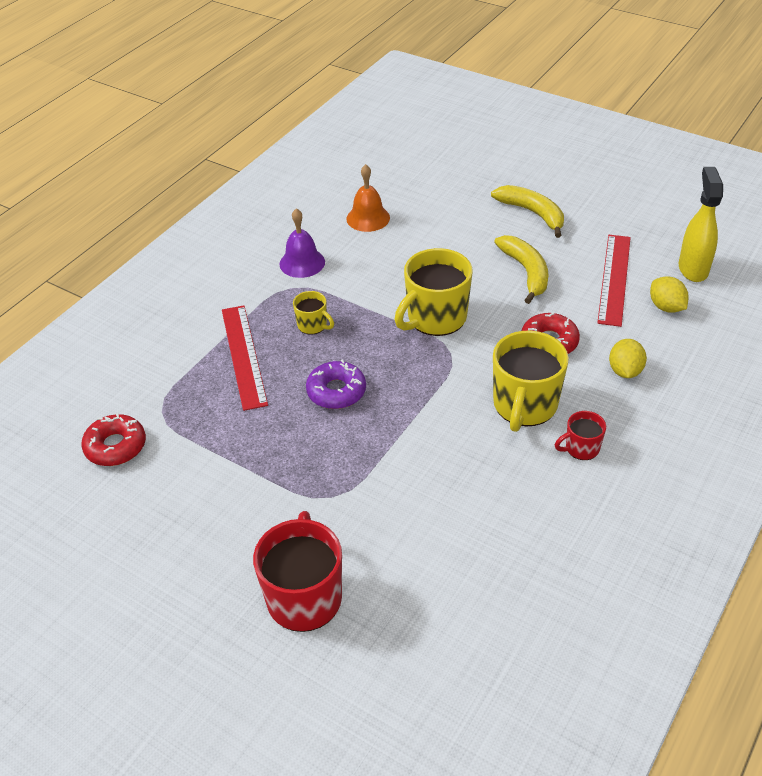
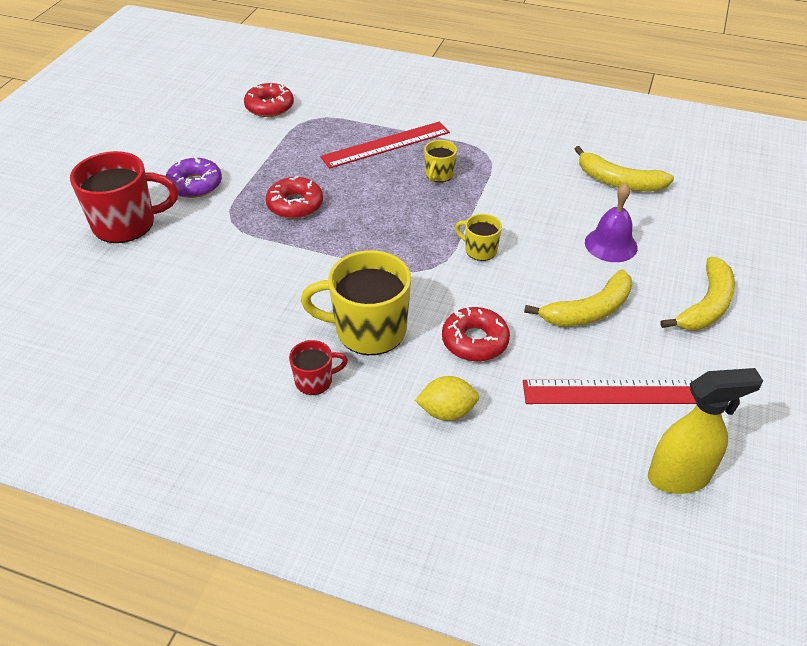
camera: 75 degrees right, 0 degrees up
purple bell [280,208,325,278] -> purple bell moved to [585,183,638,262]
purple donut [306,360,366,409] -> purple donut moved to [166,157,222,198]
orange bell [346,164,390,232] -> yellow banana [575,146,674,191]
yellow mug [395,248,473,336] -> yellow mug [455,214,502,261], size x0.50
red mug [555,411,606,460] -> red mug turned 105 degrees clockwise [289,340,348,395]
yellow lemon [650,277,689,313] -> none
none -> red donut [266,176,323,219]

